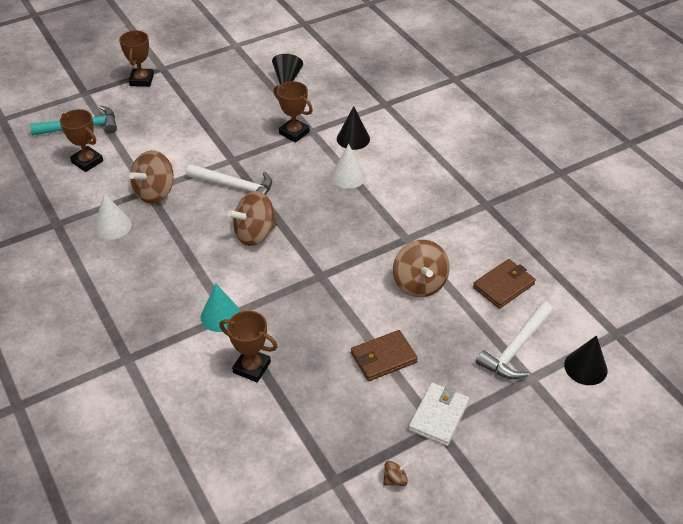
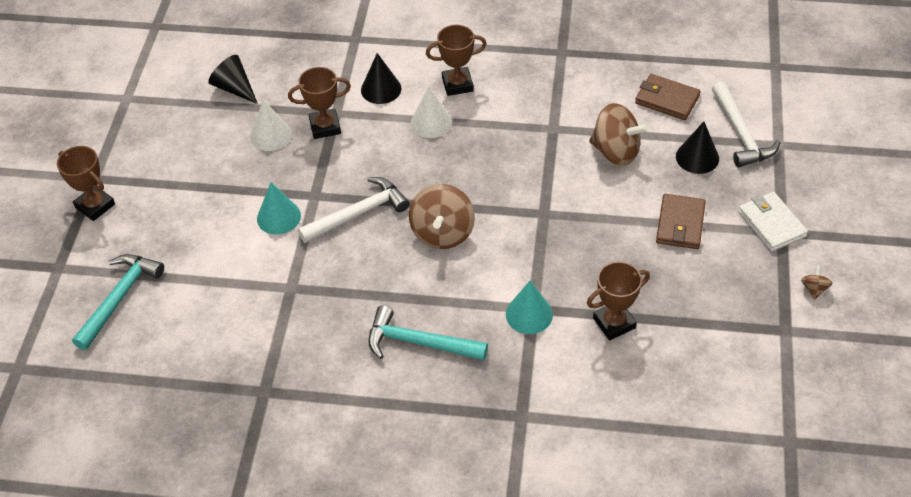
camera: 50 degrees left, 5 degrees up
brown trophy [60,109,103,172] -> brown trophy moved to [426,25,487,96]
white cone [94,193,132,240] -> white cone moved to [250,100,292,151]
brown spinning top [129,150,174,203] -> none
brown wallet [473,259,536,309] -> brown wallet turned 60 degrees counterclockwise [635,74,701,120]
black cone [564,335,607,385] -> black cone moved to [676,122,719,174]
none -> turquoise cone [257,182,301,235]
none -> turquoise hammer [368,306,488,360]

